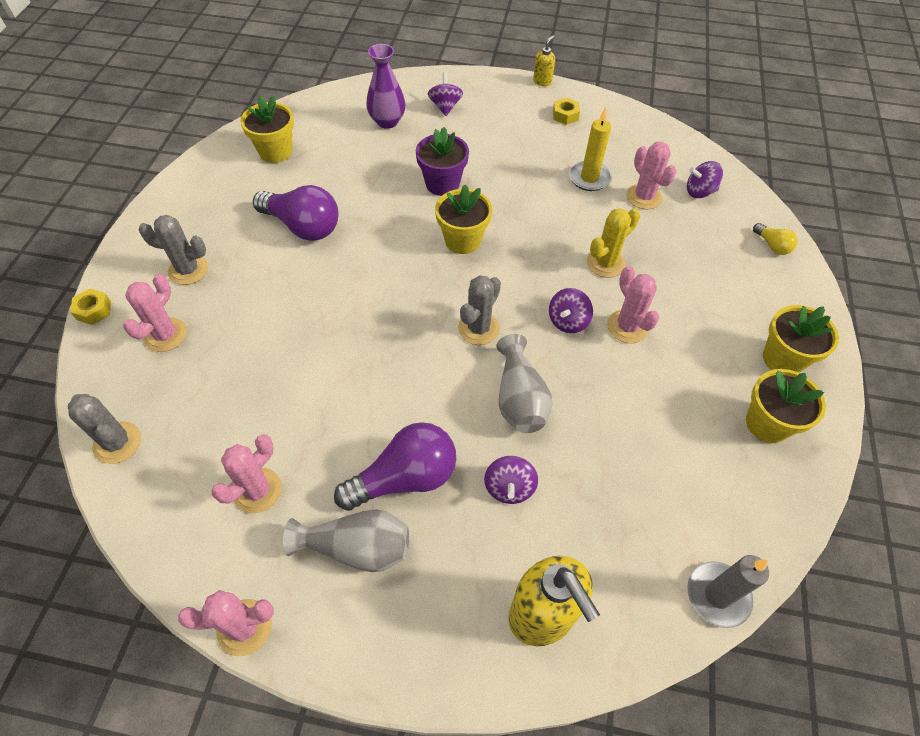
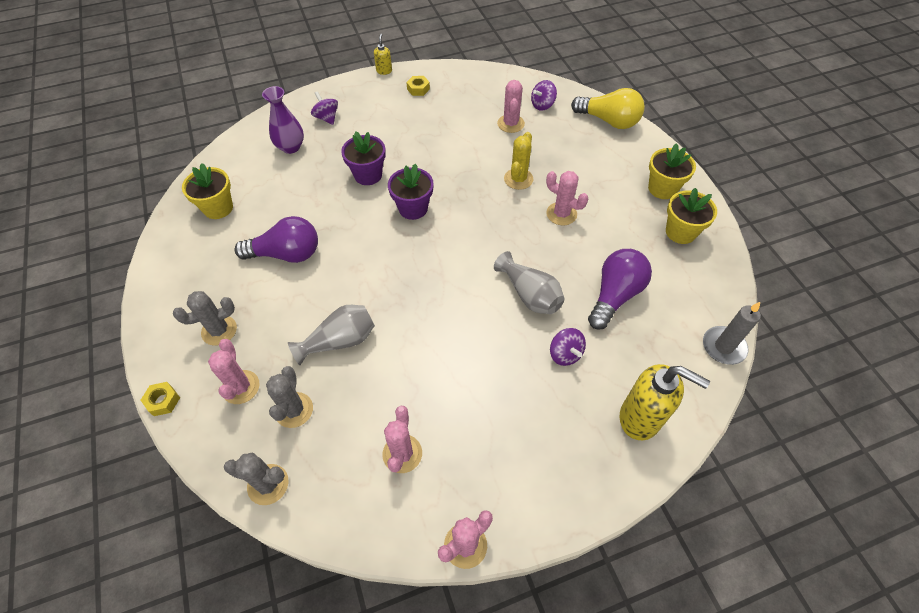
camera: 30 degrees left, 0 degrees up
grey vase [283,509,409,572] -> grey vase moved to [288,305,375,365]
purple light bulb [334,422,456,511] -> purple light bulb moved to [588,249,652,330]
yellow flower pot [435,184,492,254] -> purple flower pot [388,164,434,220]
grey cactus [458,275,501,345] -> grey cactus moved to [266,366,313,428]
purple spinning top [549,288,593,333] -> none
yellow candle [569,107,612,191] -> none
pink cactus [626,142,677,209] -> pink cactus turned 60 degrees clockwise [497,80,525,133]
yellow light bulb [753,223,798,255] -> yellow light bulb [571,88,645,129], size x2.09

